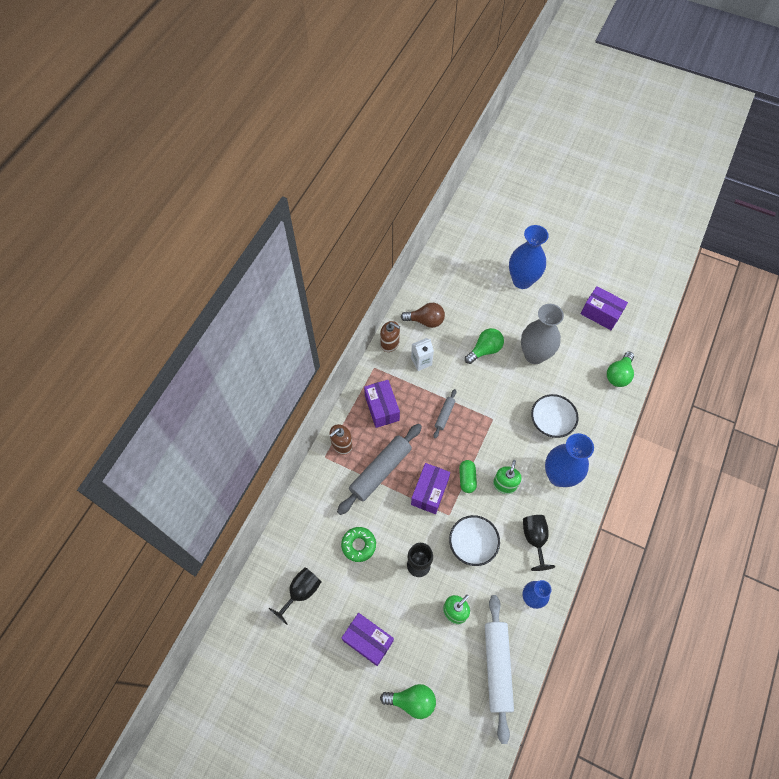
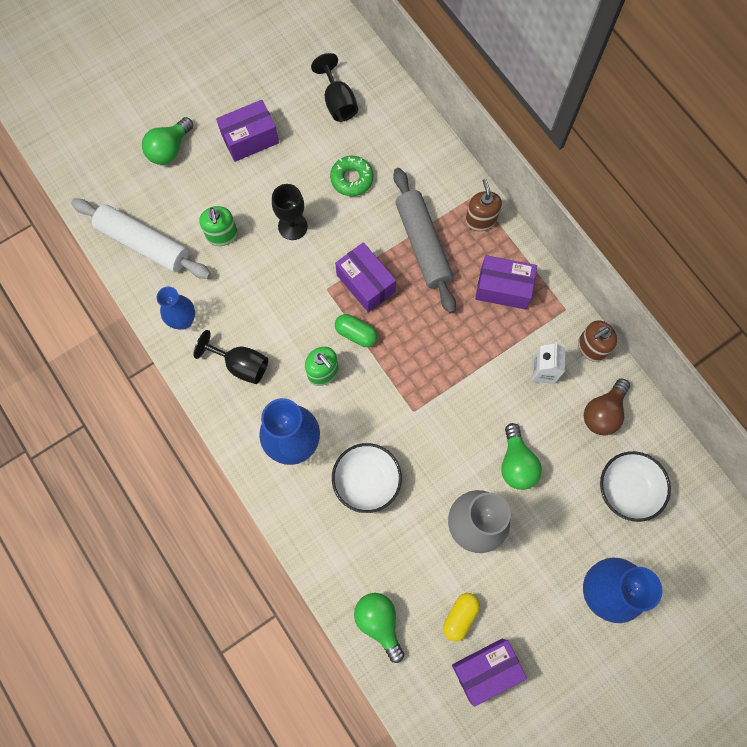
camera: 120 degrees right, 10 degrees up
grey rolling pin [433,389,456,438] -> none
white bowl [449,515,500,566] -> white bowl moved to [600,451,671,522]
none -> yellow capsule [443,593,480,642]

